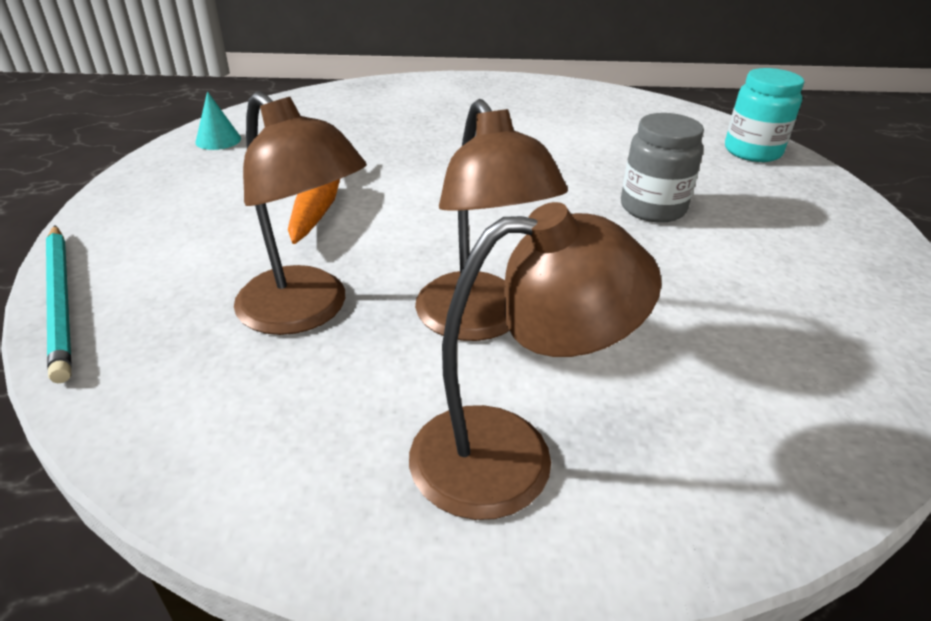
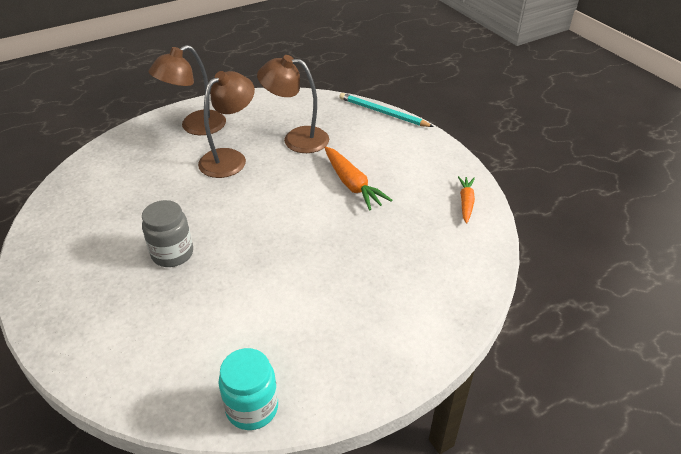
camera: 150 degrees right, 5 degrees up
turquoise cone [195,91,241,150] -> orange carrot [458,176,475,223]
brown lamp [415,99,568,341] -> brown lamp turned 90 degrees clockwise [198,71,255,178]
turquoise jar [725,68,804,162] -> turquoise jar moved to [219,348,278,430]

